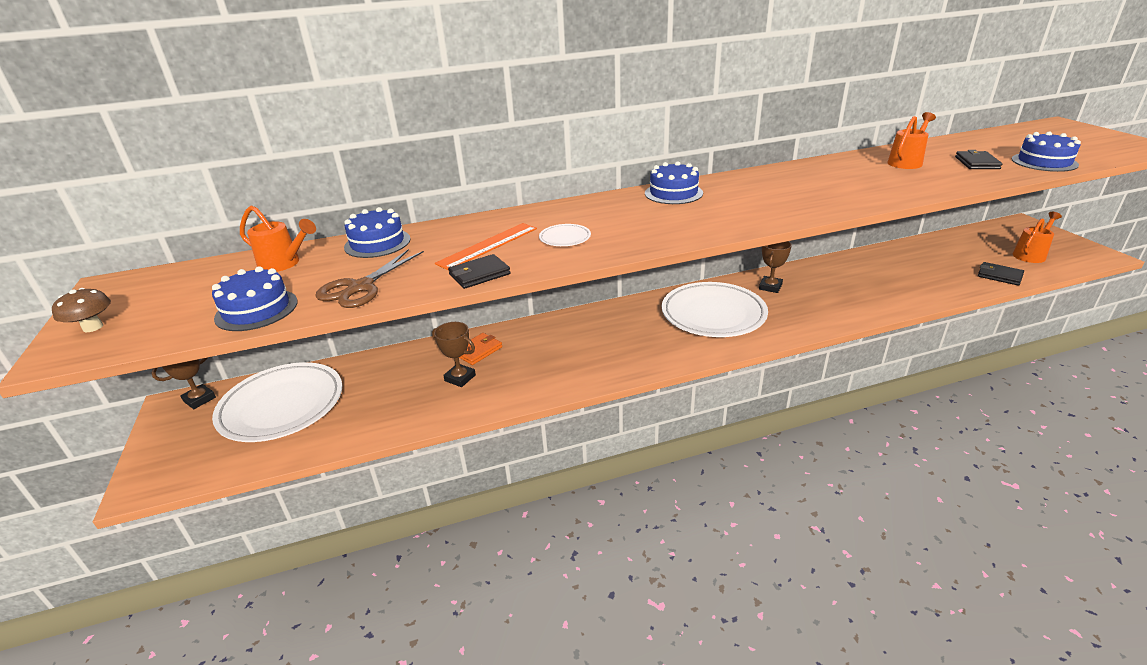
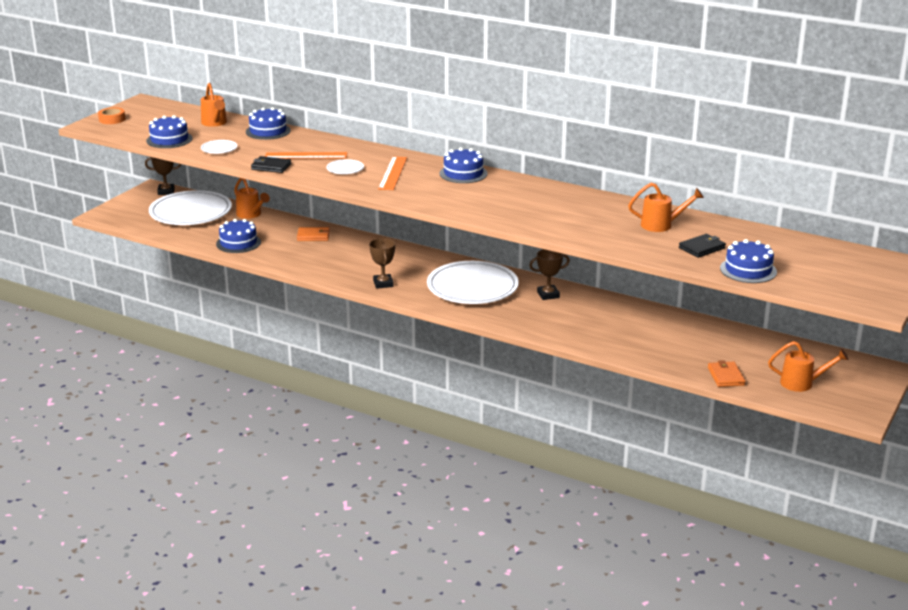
camera: 45 degrees right, 5 degrees down
brown mushroom [52,288,111,332] -> orange tape [98,107,125,124]
brown scissors [315,249,424,308] -> white plate [201,140,237,154]
brown trophy [432,322,476,387] -> brown trophy moved to [369,238,395,289]
black wallet [978,262,1024,285] -> orange wallet [708,360,745,387]
none -> blue cake [216,219,261,253]
none -> orange watering can [234,178,270,219]
none -> orange ruler [378,156,407,190]

